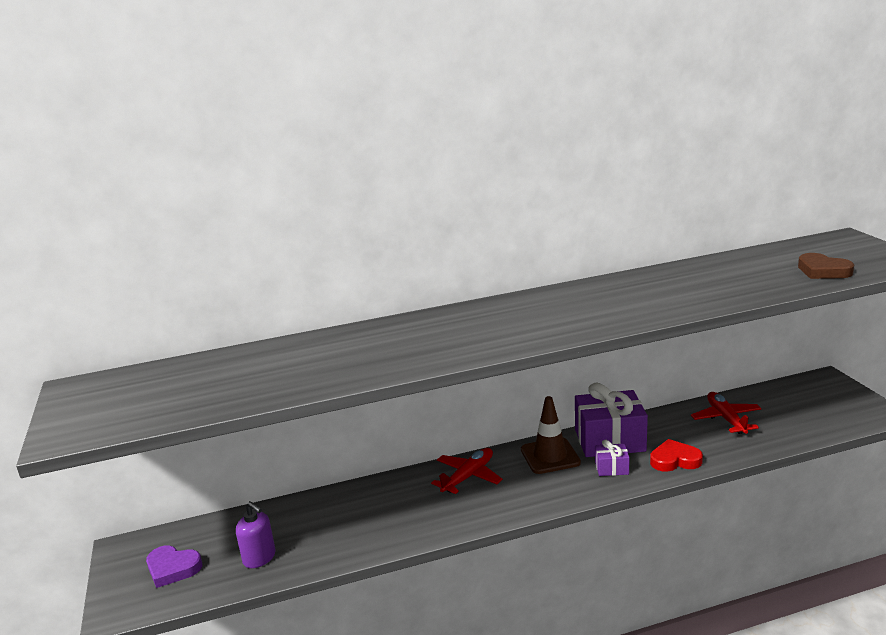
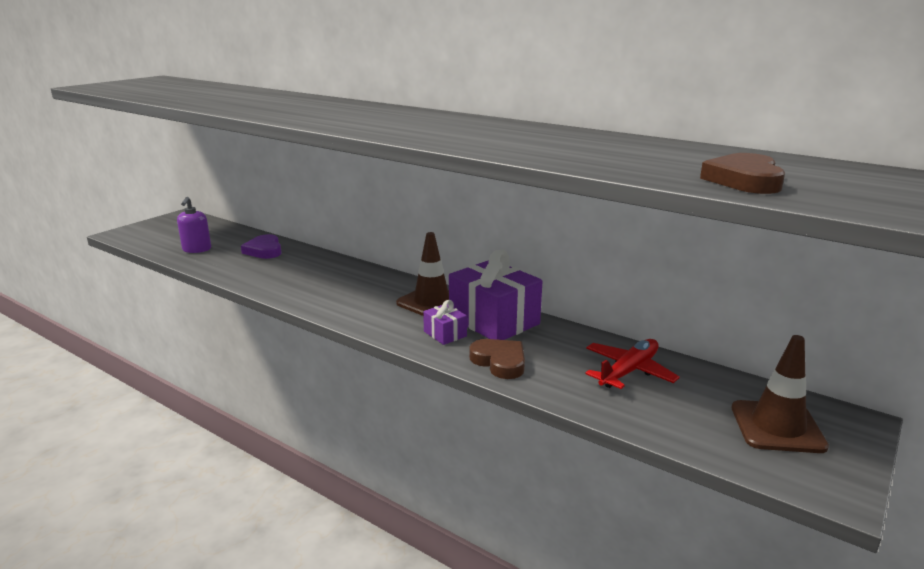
camera: 50 degrees right, 0 degrees up
purple heart [146,546,202,588] -> purple heart moved to [241,234,282,259]
red plane [431,448,503,494] -> none
red heart [650,439,703,472] -> brown heart [469,339,525,379]
none -> brown traffic cone [732,335,829,453]

